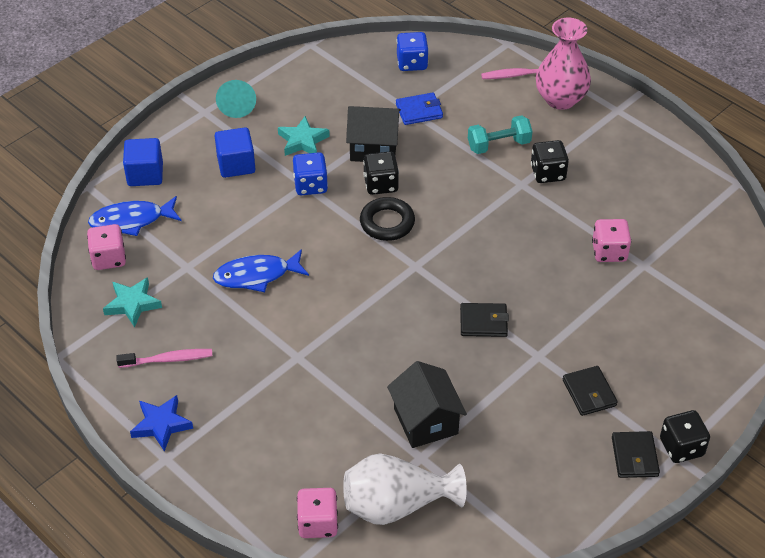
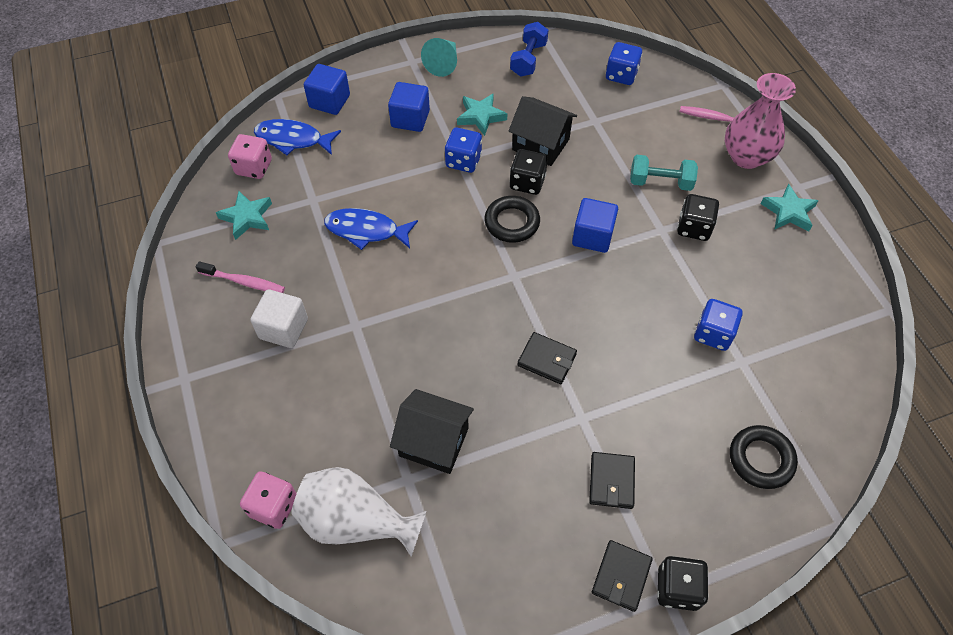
camera: 25 degrees right, 10 degrees up
blue star [130,395,193,452] -> none
black house [387,361,467,448] -> black house turned 75 degrees counterclockwise [390,389,474,474]
blue wallet [396,93,443,125] -> none
pink dice [592,219,631,262] -> blue dice [694,299,743,351]
none -> white cube [250,289,308,348]
none -> blue dumbbell [510,22,548,77]
none -> blue cube [572,198,618,253]
none -> black ring [730,425,798,489]
none -> turquoise star [760,184,819,231]

